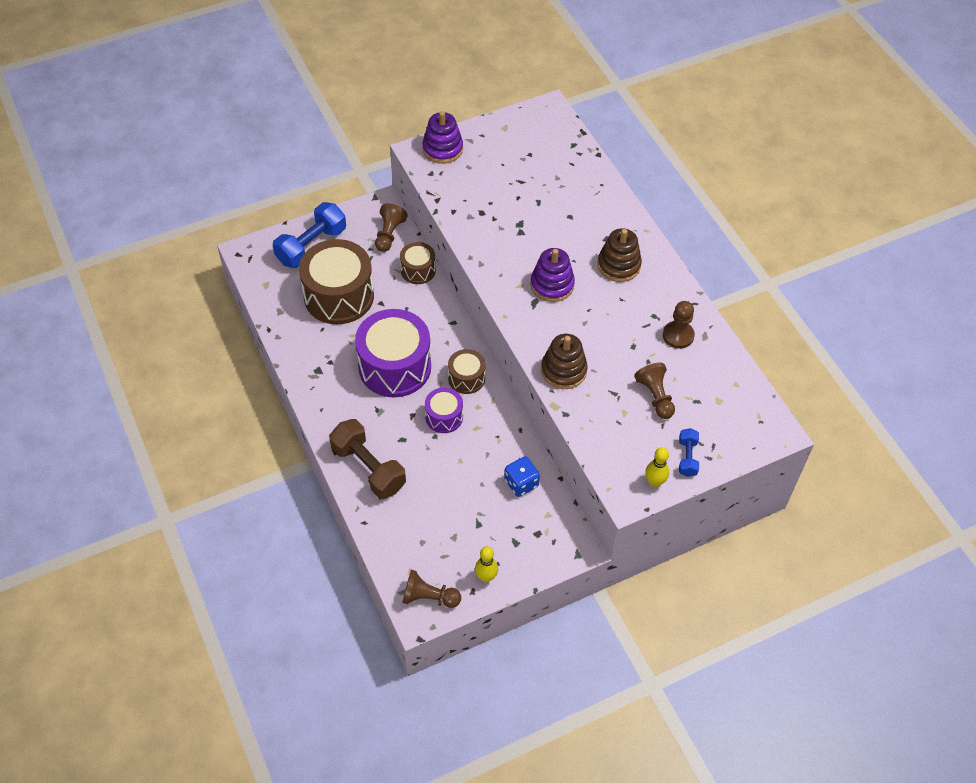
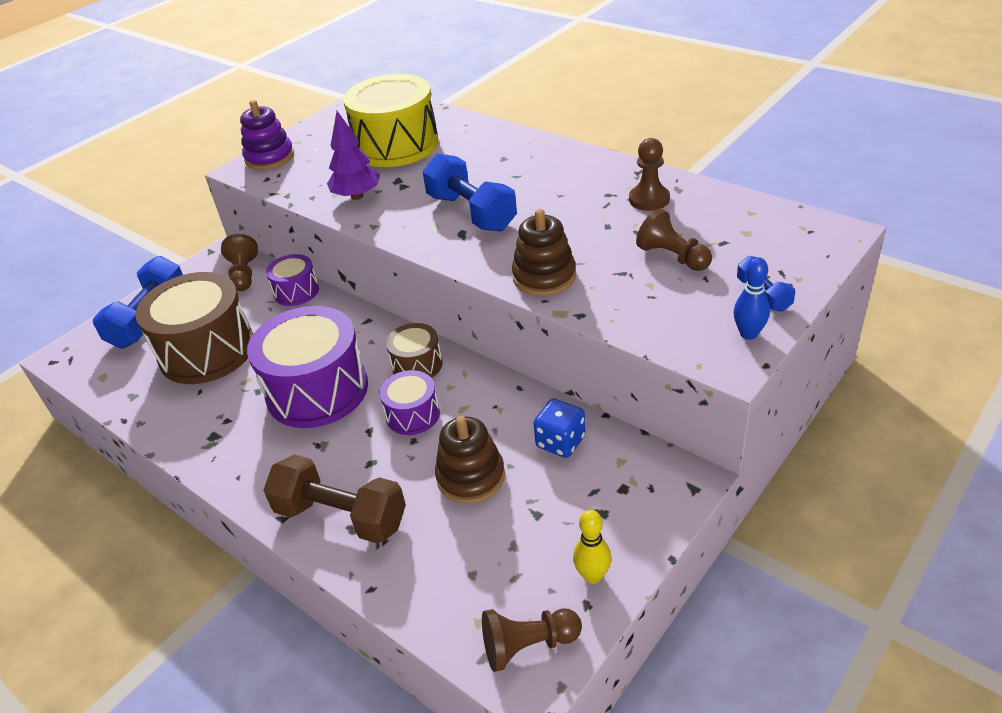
camera: 20 degrees left, 15 degrees down
brown drum [400,242,436,284] -> purple drum [266,254,319,306]
purple stacking toy [530,248,575,302] -> blue dumbbell [423,153,517,231]
brown stacking toy [598,228,642,282] -> brown stacking toy moved to [435,416,505,504]
yellow bowling pin [645,447,669,487] -> blue bowling pin [734,257,770,340]
none -> purple tree [327,111,380,200]
none -> yellow drum [343,74,439,167]

